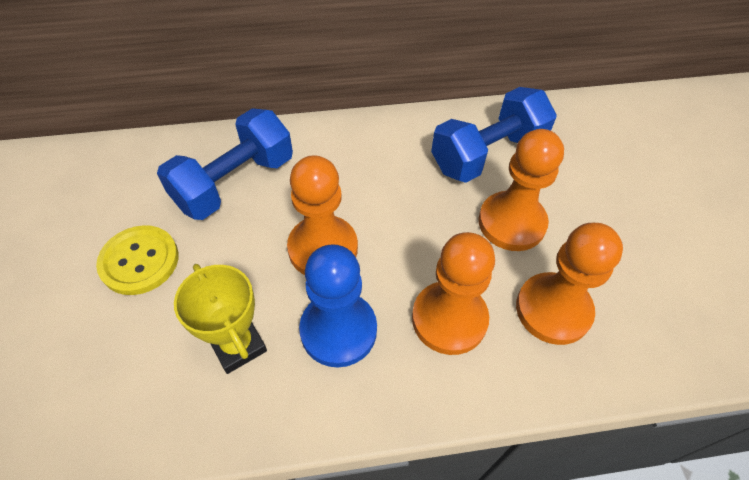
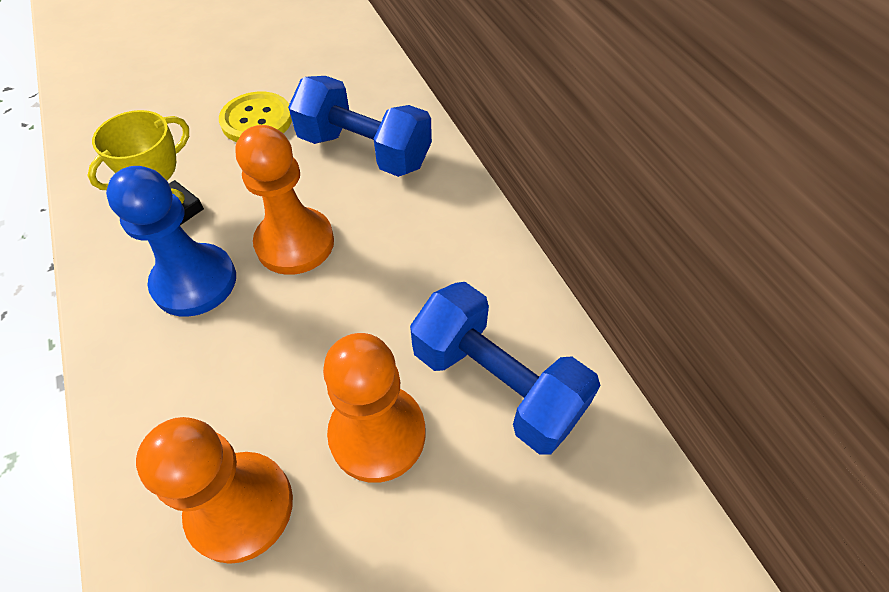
camera: 75 degrees right, 0 degrees up
orange pawn [412,232,495,355] -> none

